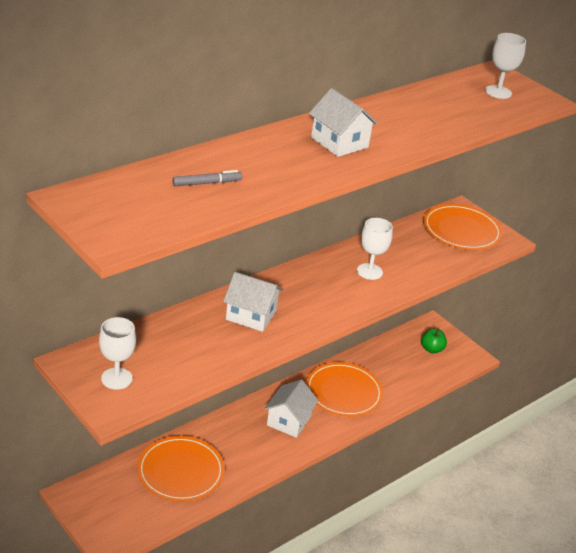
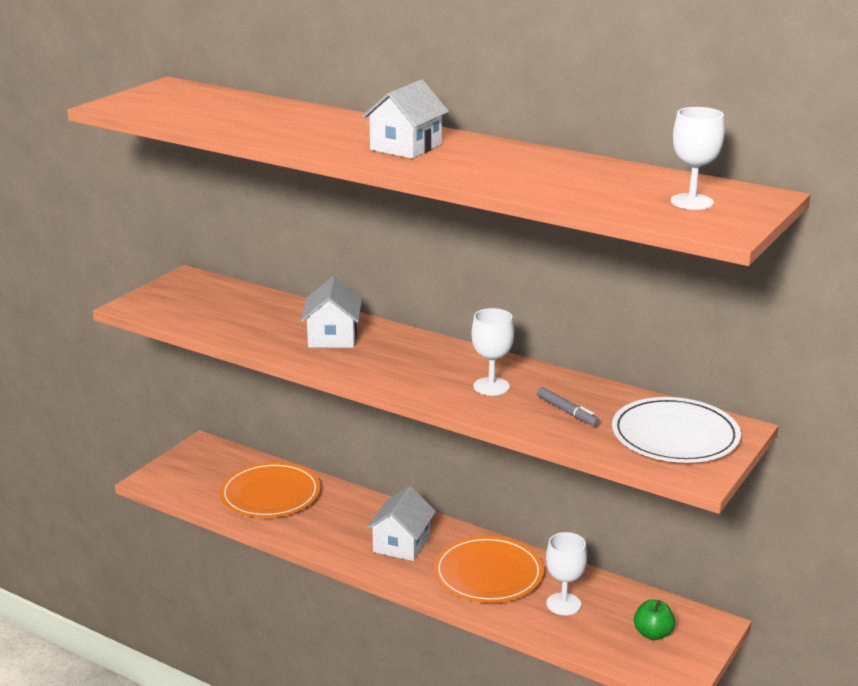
camera: 75 degrees right, 10 degrees down
white goblet [99,317,136,390] -> white goblet moved to [546,532,587,615]
grey marker [172,170,242,186] -> grey marker moved to [537,387,600,426]
white house [264,380,318,438] -> white house turned 75 degrees counterclockwise [366,486,436,561]
orange plate [423,204,503,250] -> white plate [612,397,741,463]

